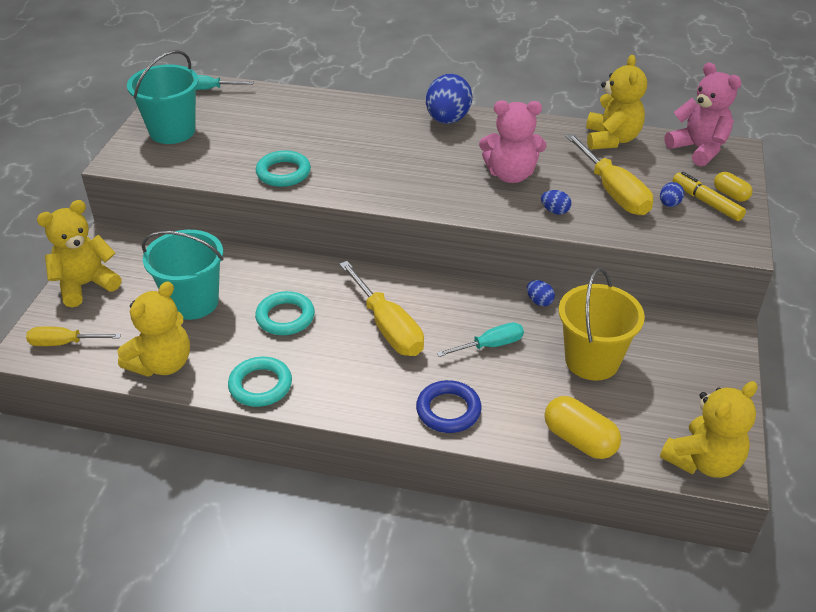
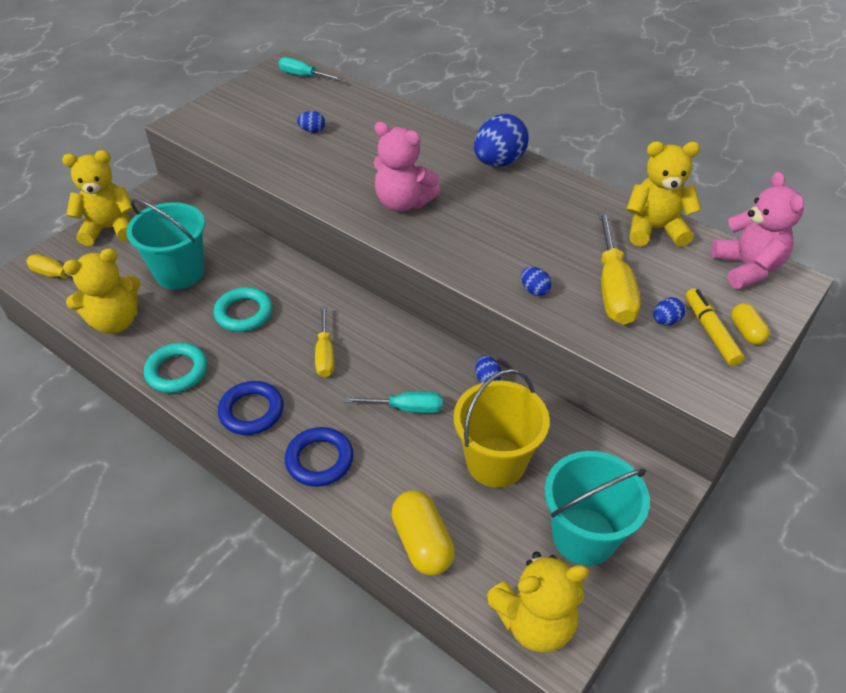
camera: 25 degrees right, 5 degrees up
turquoise bucket [127,50,199,144] -> turquoise bucket moved to [545,451,650,566]
turquoise ring [256,150,311,187] -> none
yellow screwdriver [339,261,424,356] -> yellow screwdriver [315,306,334,377], size x0.60
pink teddy bear [479,100,546,183] -> pink teddy bear moved to [374,122,441,212]
yellow teddy bear [586,55,647,150] -> yellow teddy bear turned 120 degrees counterclockwise [626,141,702,247]
none -> blue ring [218,381,284,435]
none -> blue egg [297,111,325,133]

